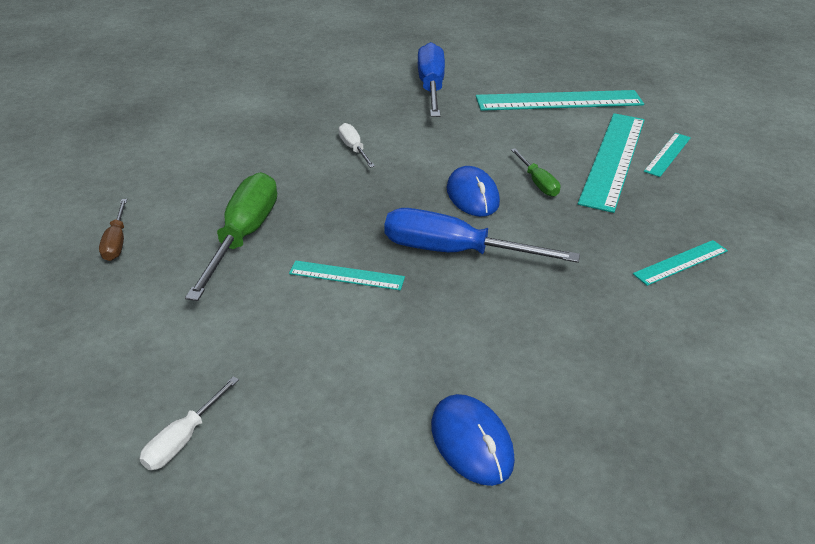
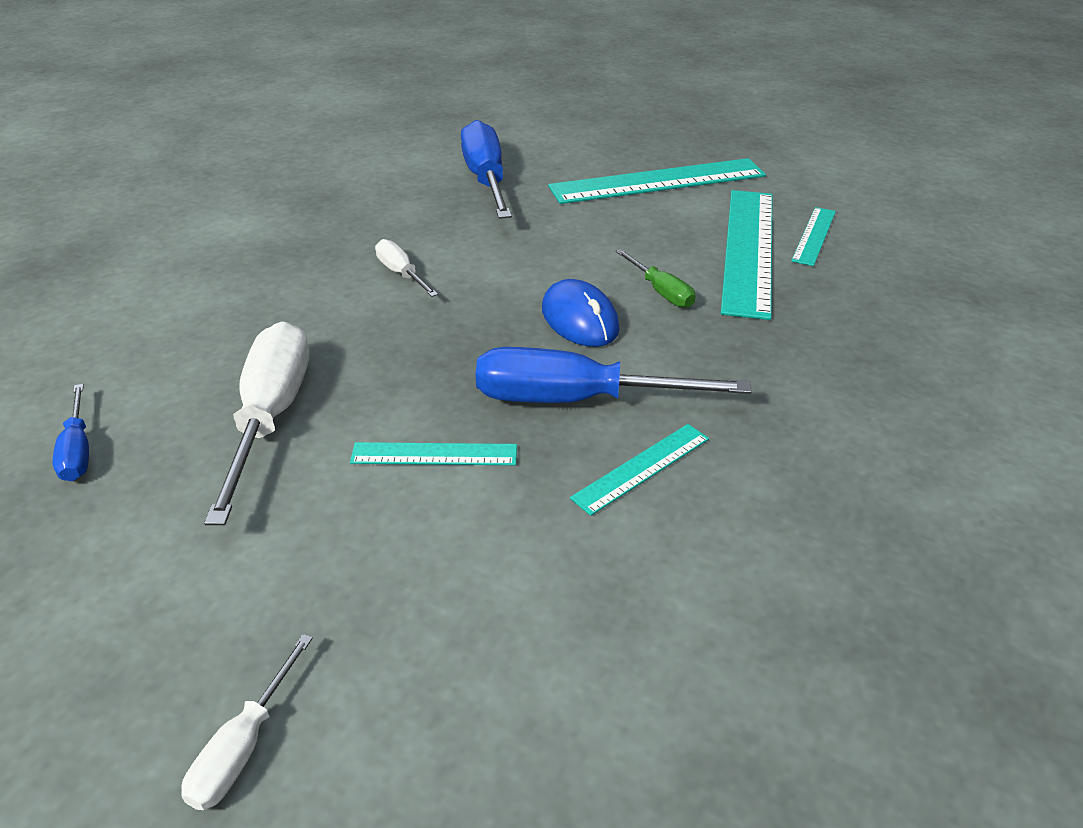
camera: 10 degrees left, 0 degrees up
brown screwdriver [99,199,127,261] -> blue screwdriver [53,384,89,481]
green screwdriver [185,172,277,301] -> white screwdriver [204,321,309,525]
blue mouse [431,394,515,486] -> none
turquoise ruler [633,240,728,286] -> turquoise ruler moved to [570,424,709,516]

